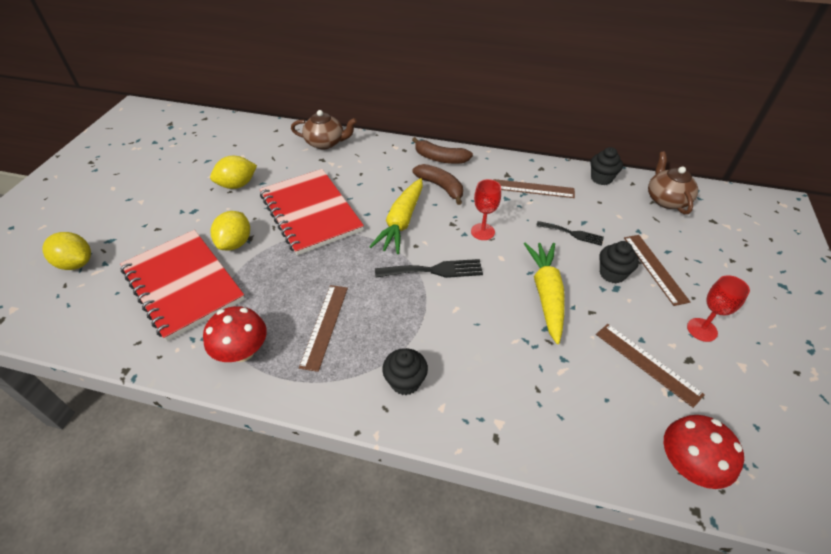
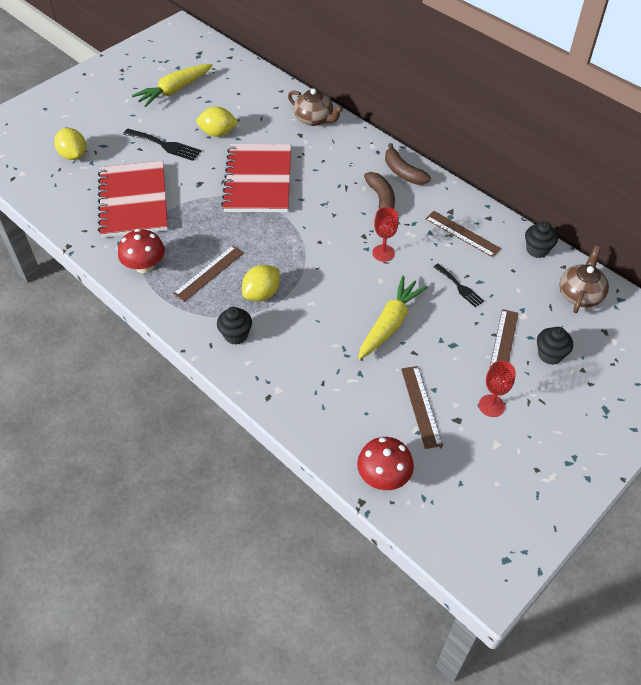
camera: 30 degrees right, 5 degrees up
yellow lemon [211,211,250,251] -> yellow lemon moved to [242,265,280,301]
yellow carrot [369,178,423,254] -> yellow carrot moved to [132,64,213,107]
black fork [375,259,483,278] -> black fork moved to [123,129,201,161]
black cupcake [599,241,639,283] -> black cupcake moved to [537,327,573,365]

